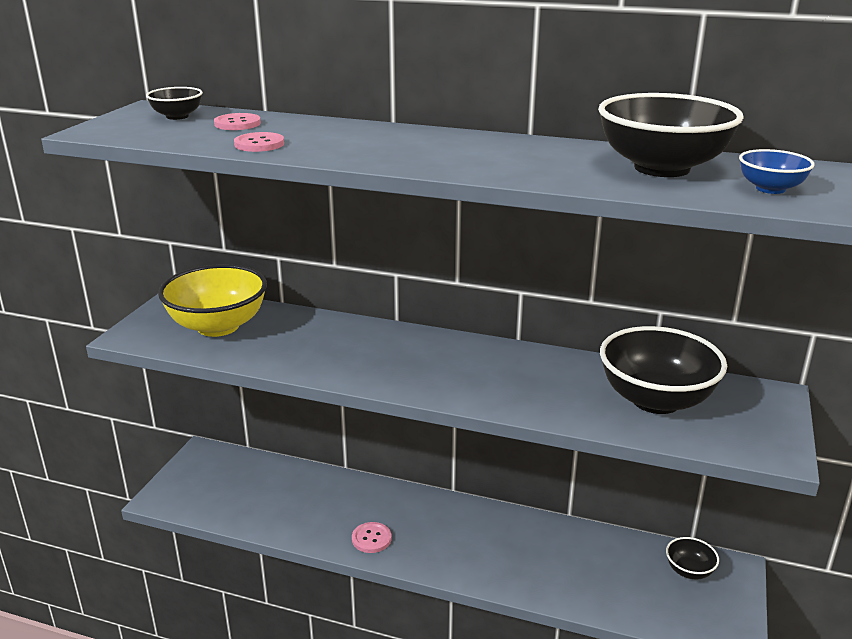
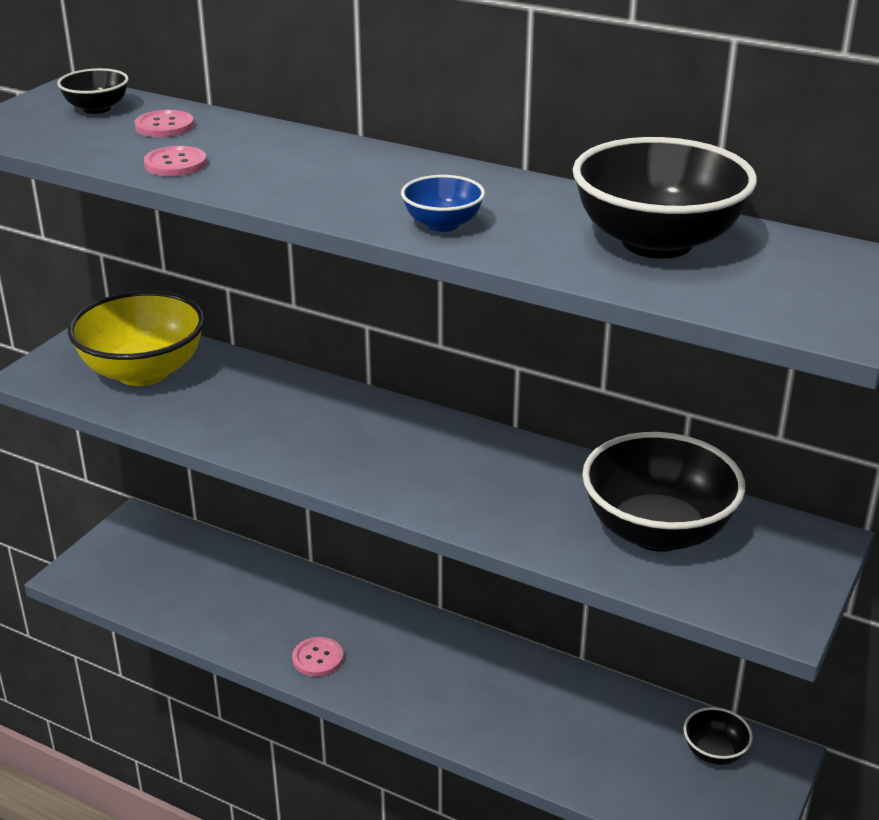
camera: 10 degrees right, 5 degrees up
blue bowl [739,149,815,194] -> blue bowl moved to [401,175,485,232]

